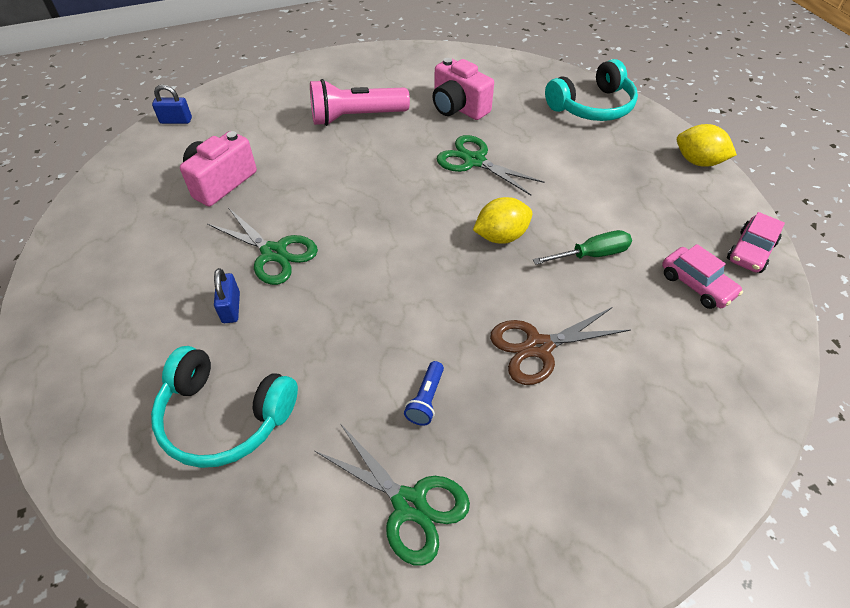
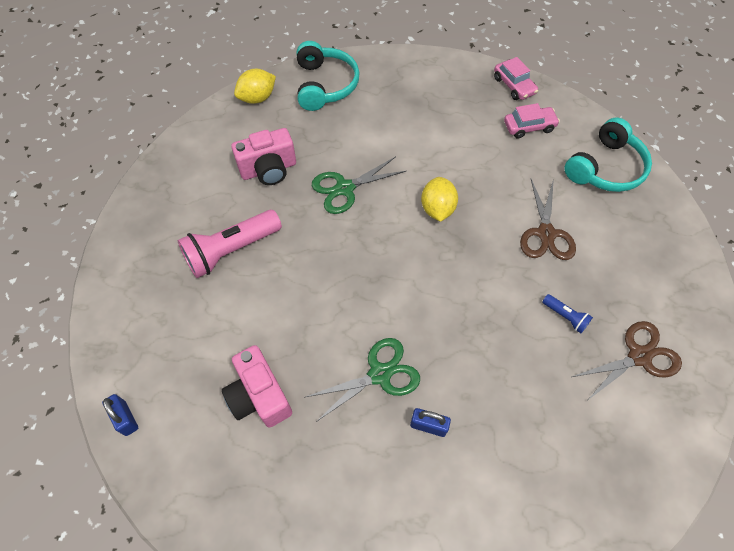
camera: 65 degrees left, 10 degrees up
turquoise headphones [151,346,298,468] -> turquoise headphones moved to [564,118,652,192]
blue padlock [152,85,192,124] -> blue padlock turned 60 degrees counterclockwise [102,394,138,436]
pink flashlight [310,79,410,126] -> pink flashlight turned 45 degrees clockwise [177,210,282,278]
green scissors [315,425,470,566] -> brown scissors [572,321,682,400]
green screwdriver [533,230,632,265] -> none
yellow lemon [677,124,737,167] -> yellow lemon moved to [234,69,276,104]

